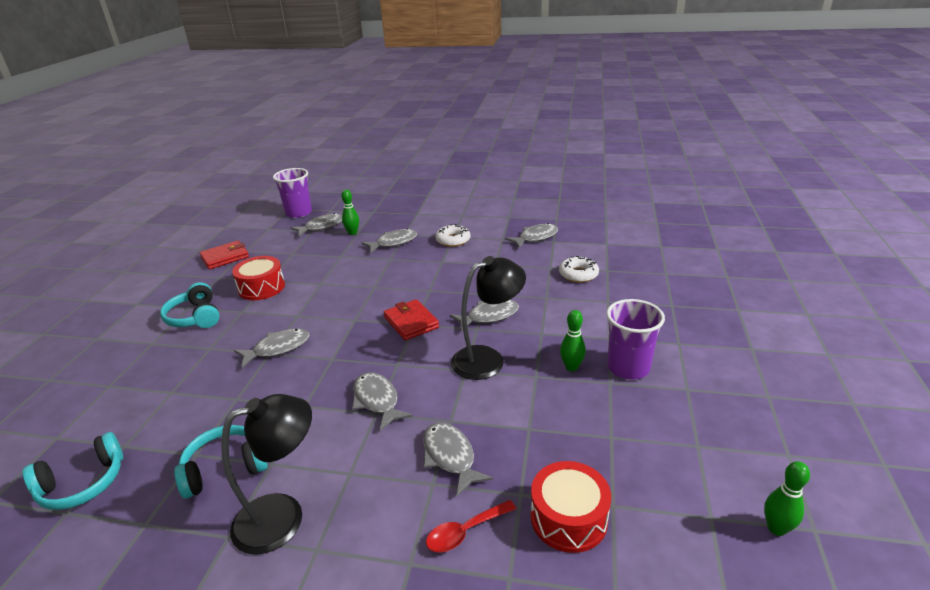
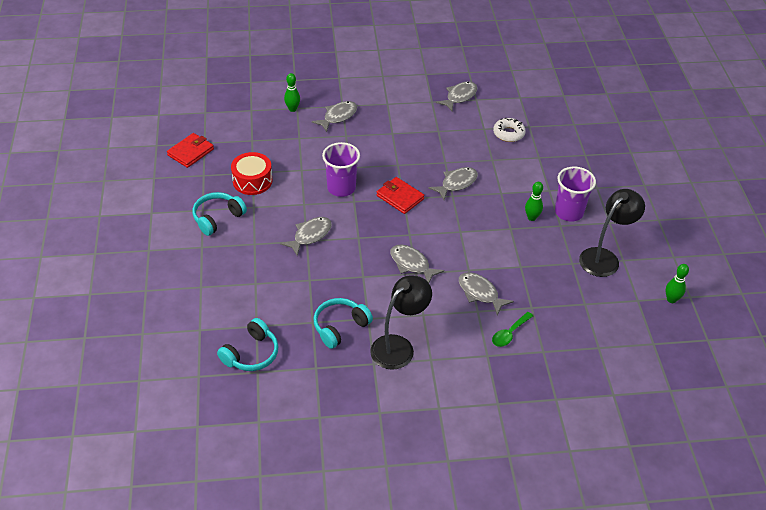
camera: 20 degrees left, 15 degrees up
turquoise headphones [160,282,220,328] -> turquoise headphones turned 90 degrees clockwise [192,192,247,236]
purple cup [273,168,312,218] -> purple cup moved to [322,142,360,197]
grey fish [291,213,342,237] -> none
red spoon [426,500,516,552] -> green spoon [492,312,533,347]
white donut [436,224,471,247] -> none
black lamp [451,256,526,380] -> black lamp moved to [579,189,645,277]
red drum [531,461,611,553] -> none

